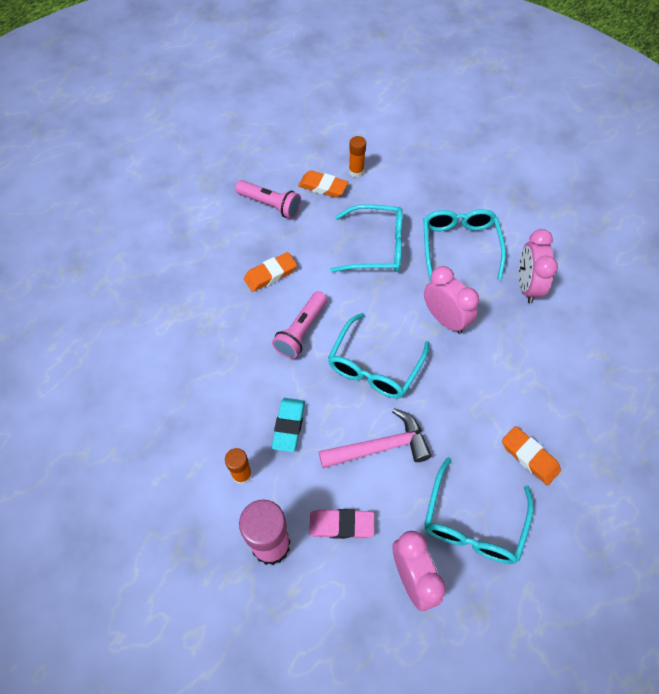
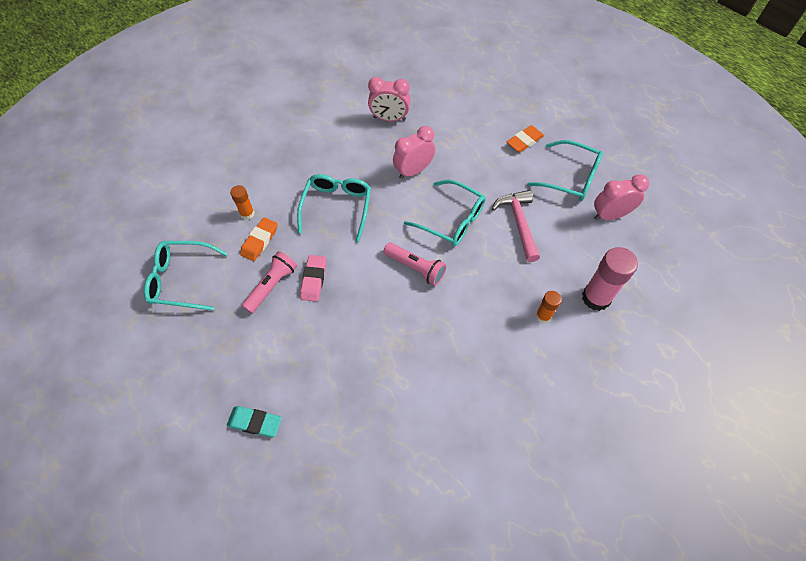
camera: 85 degrees left, 0 degrees up
orange eraser [244,252,297,292] -> none
turquoise eraser [272,398,305,452] -> turquoise eraser moved to [227,406,282,437]
pink eraser [309,509,374,539] -> pink eraser moved to [300,255,326,302]
turquoise glasses [423,209,506,281] -> turquoise glasses moved to [144,241,228,311]

